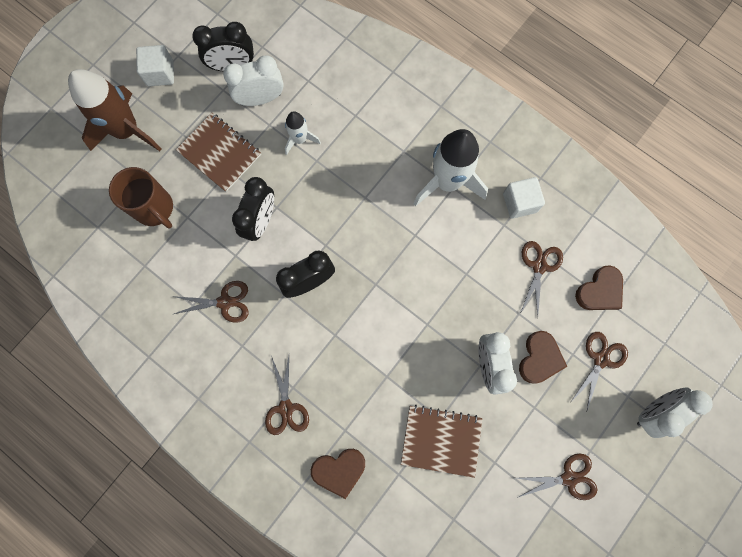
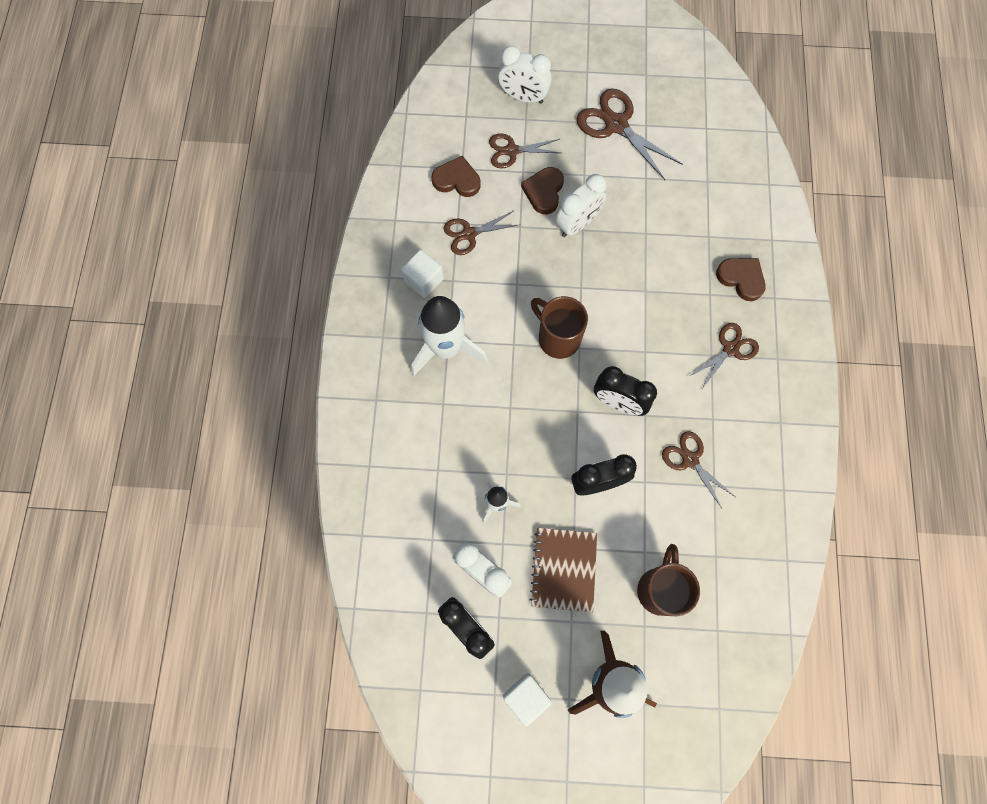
camera: 125 degrees left, 5 degrees down
brown notebook [401,405,482,478] -> none
brown scissors [517,453,597,500] -> brown scissors [577,89,683,180], size x1.58
brown heart [519,331,567,384] -> brown heart turned 60 degrees counterclockwise [521,167,564,214]
none -> brown mug [531,296,588,359]

